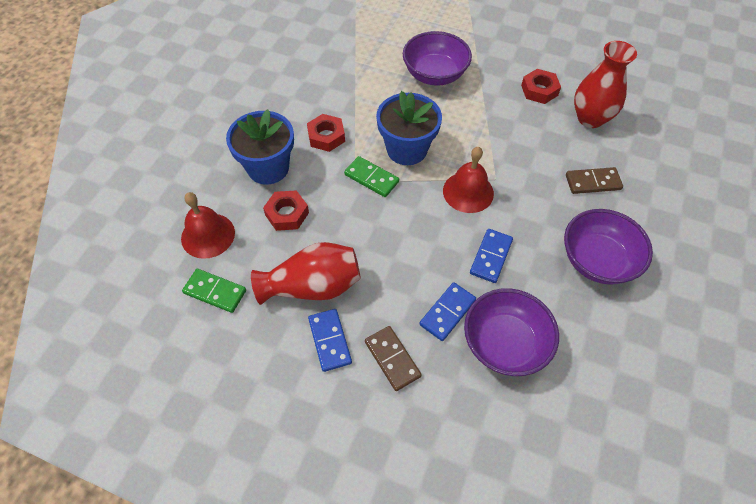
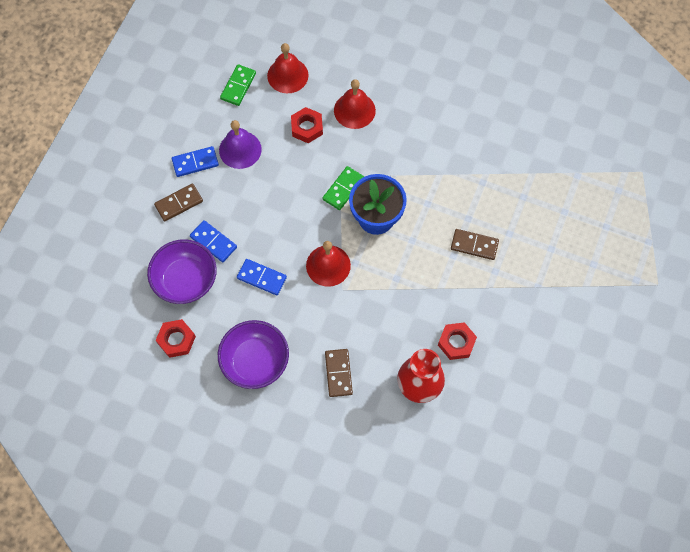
camera: 90 degrees right, 10 degrees up
blue flower pot [226,109,294,184] -> red bell [334,79,376,129]
red vase [251,242,361,305] -> purple bell [219,120,262,169]
red nut [307,114,345,152] -> red nut moved to [156,319,196,358]
purple bowl [403,31,472,86] -> brown domino [451,229,499,260]

